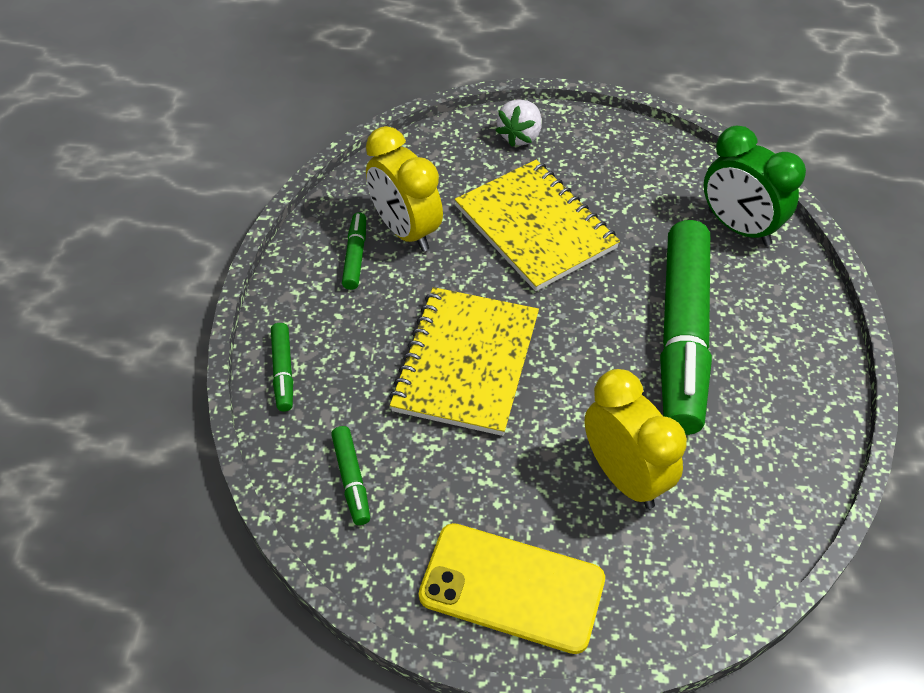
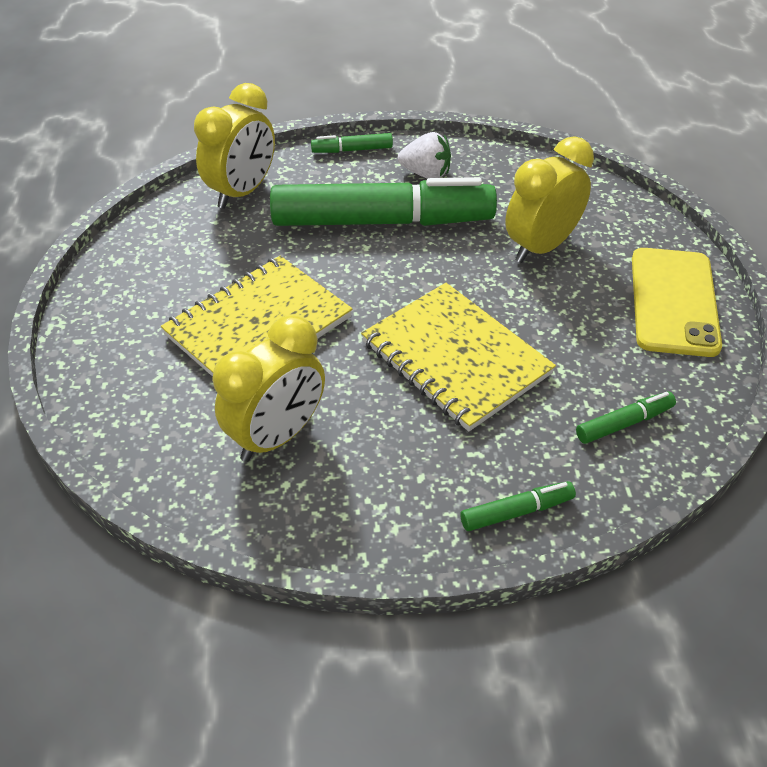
camera: 100 degrees left, 5 degrees down
green marker [342,212,366,290] -> green marker moved to [311,133,393,153]
yellow notebook [389,287,539,436] -> yellow notebook turned 45 degrees clockwise [361,283,556,432]
white strawberry [496,99,541,147] -> white strawberry moved to [398,132,451,179]
green clock [704,125,806,246] -> yellow clock [194,83,275,209]

